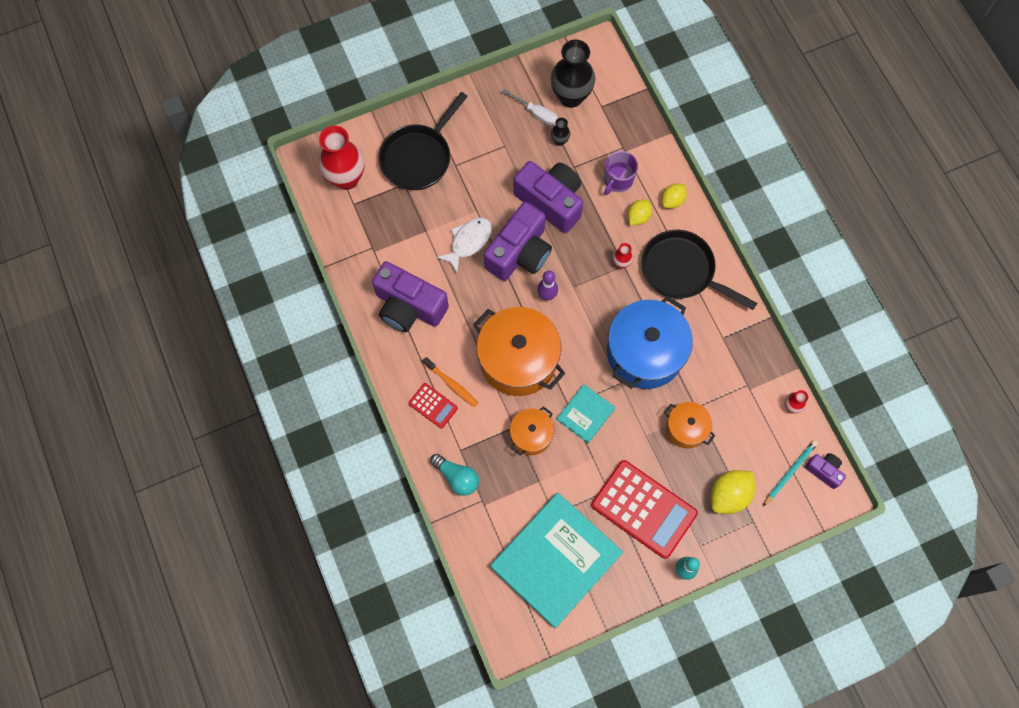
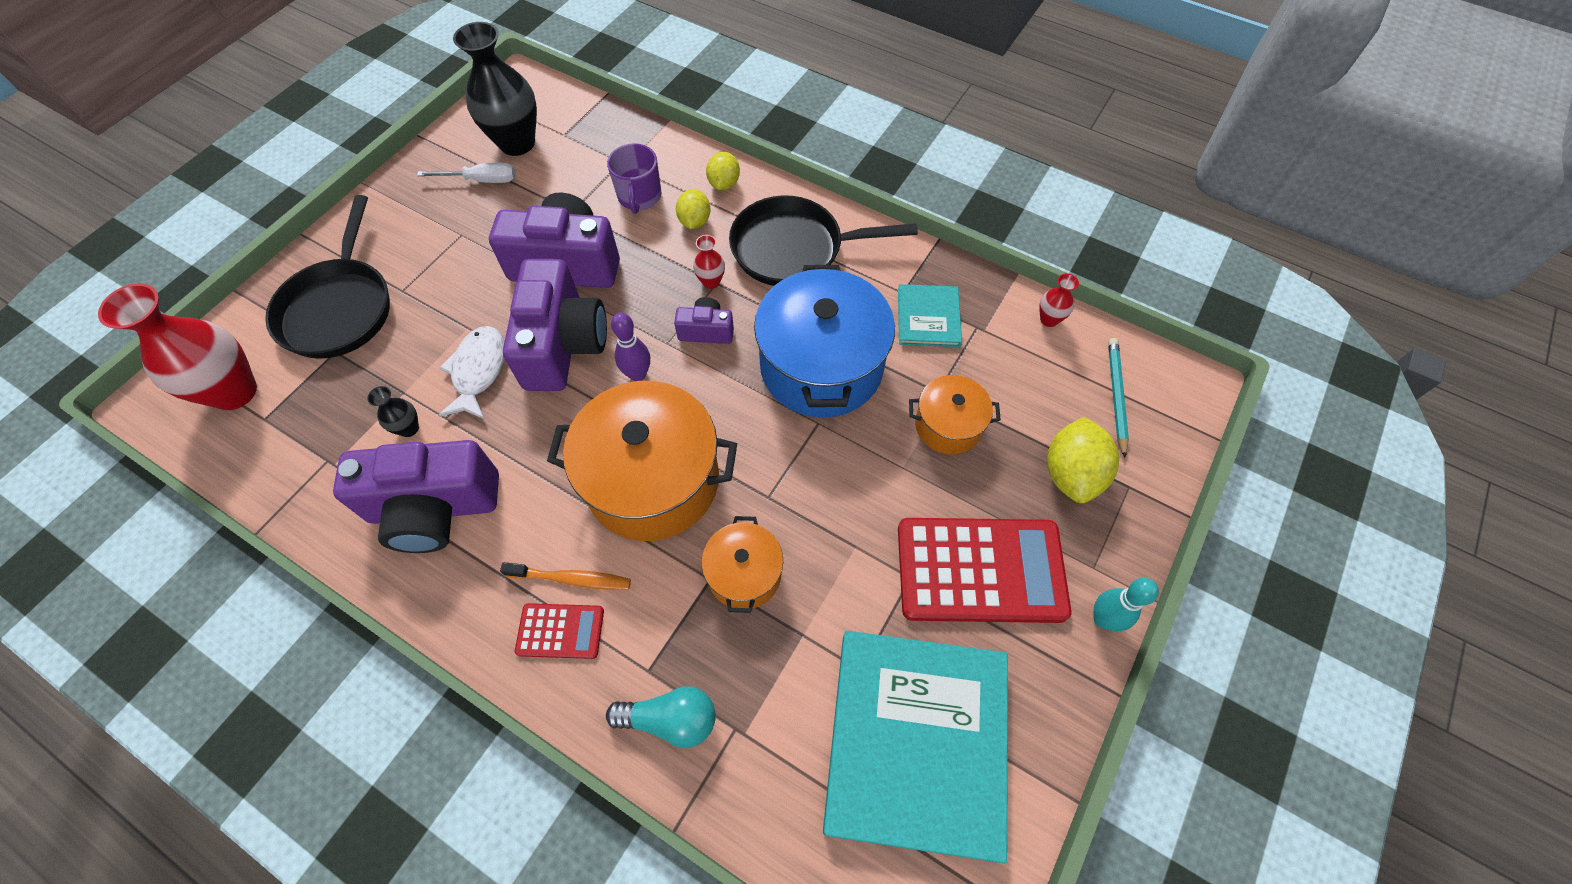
camera: 35 degrees left, 10 degrees down
black vase [551,118,571,146] -> black vase moved to [367,386,419,437]
turquoise book [556,384,615,443] -> turquoise book moved to [898,284,962,347]
purple camera [805,453,846,489] -> purple camera moved to [674,297,734,344]

